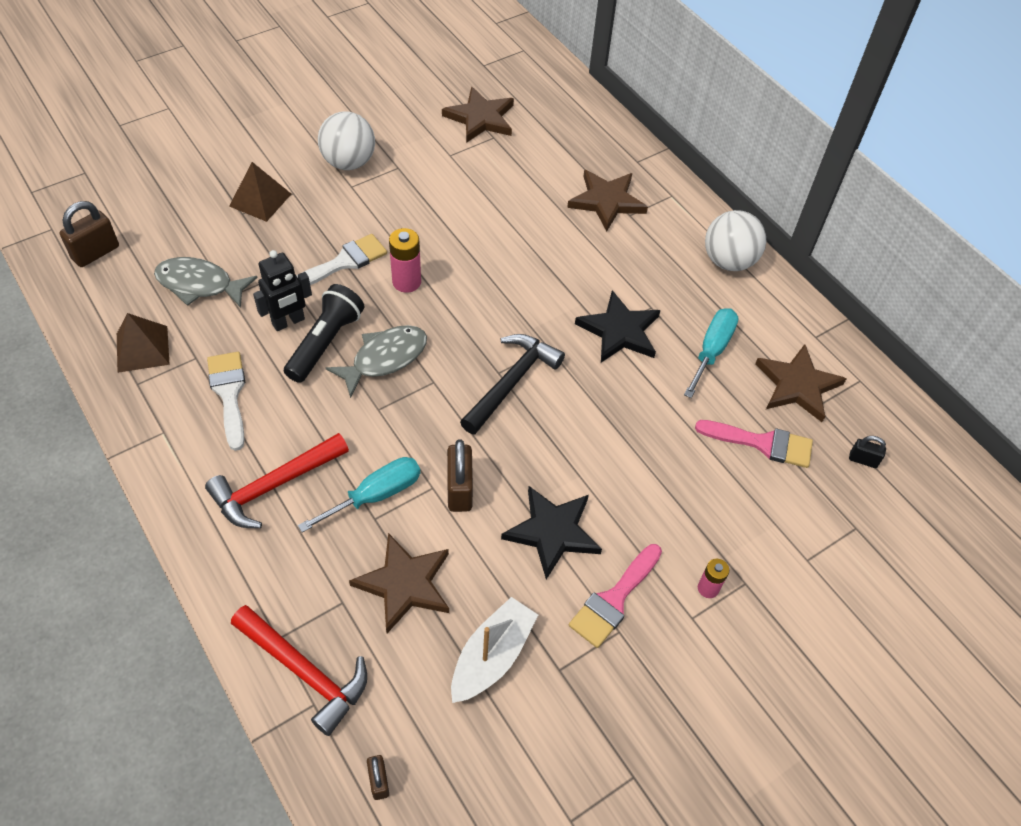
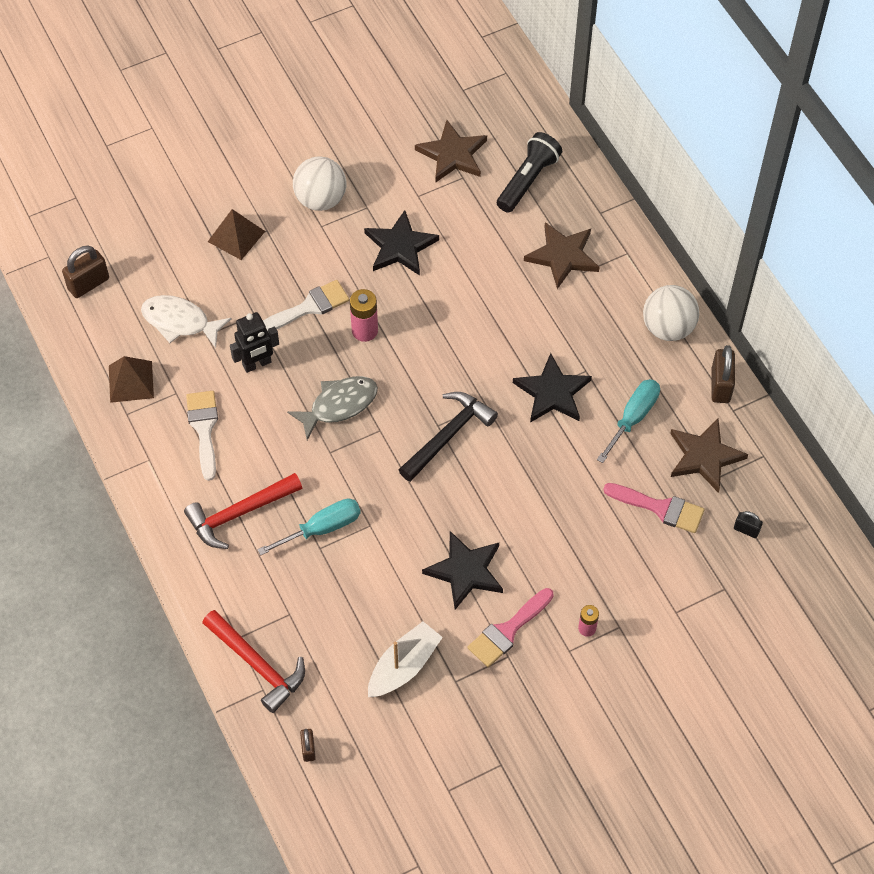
camera: 10 degrees right, 5 degrees up
grey fish [154,257,258,308] -> white fish [141,295,232,348]
black flashlight [284,284,365,383] -> black flashlight moved to [497,132,562,213]
brown star [349,533,449,633] -> none
brown padlock [447,439,473,512] -> brown padlock moved to [711,345,735,403]
none -> black star [364,210,439,275]

